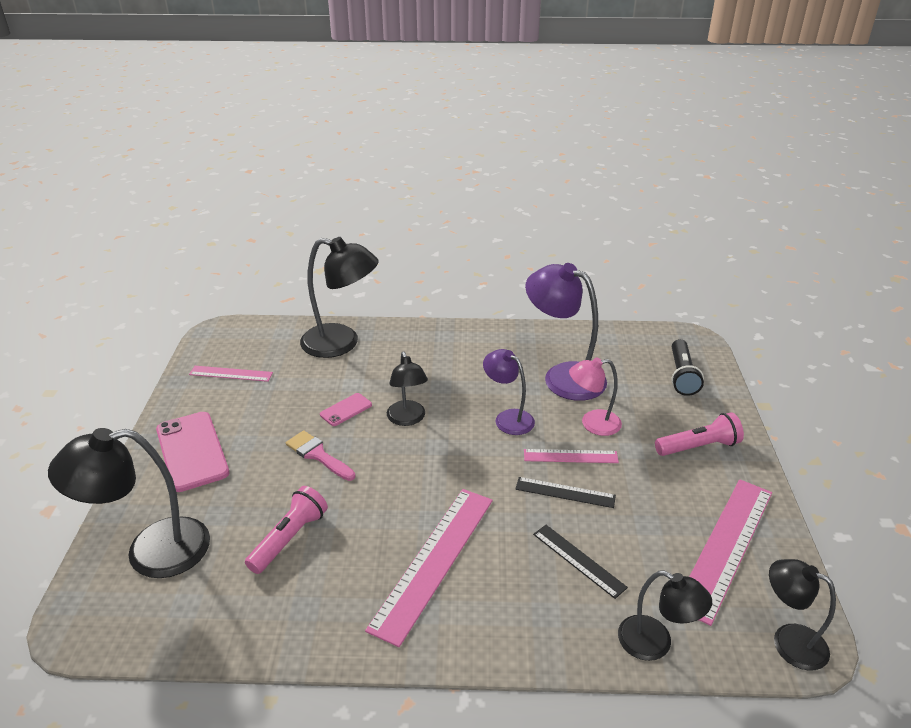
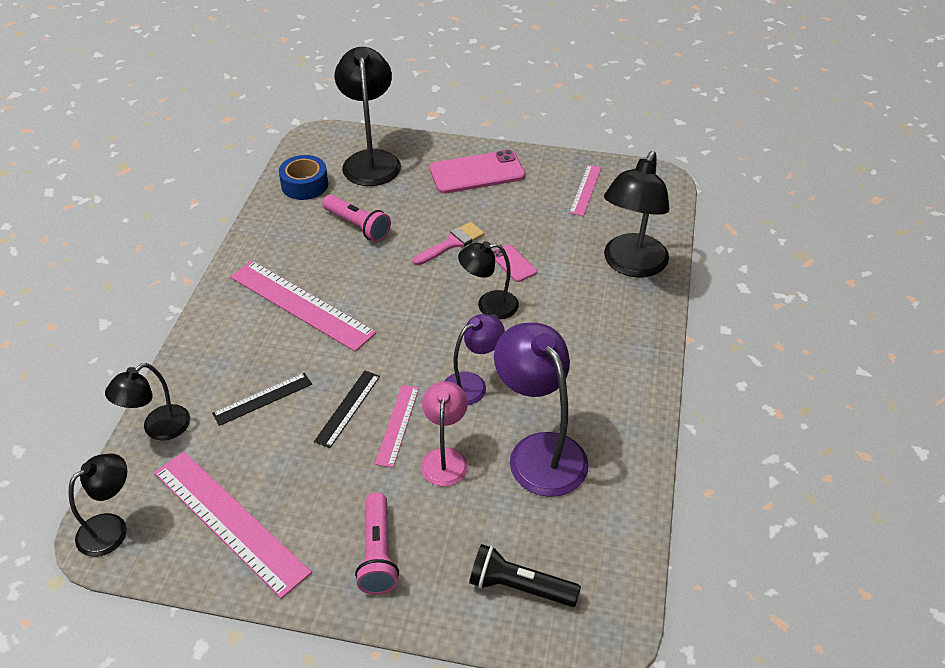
camera: 100 degrees right, 10 degrees up
purple lamp [525,263,607,401] -> purple lamp turned 75 degrees counterclockwise [494,323,589,497]
none -> blue tape [279,155,328,200]

